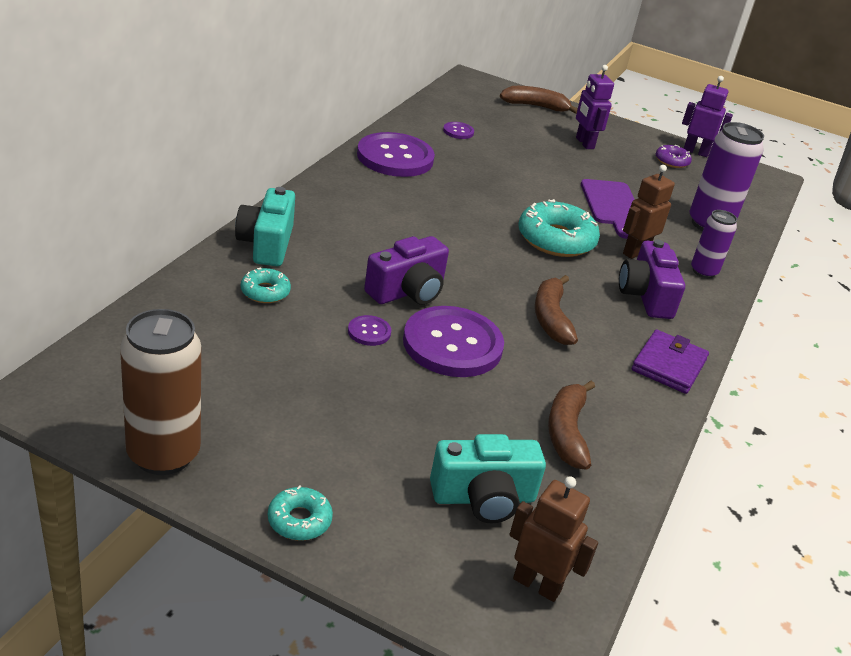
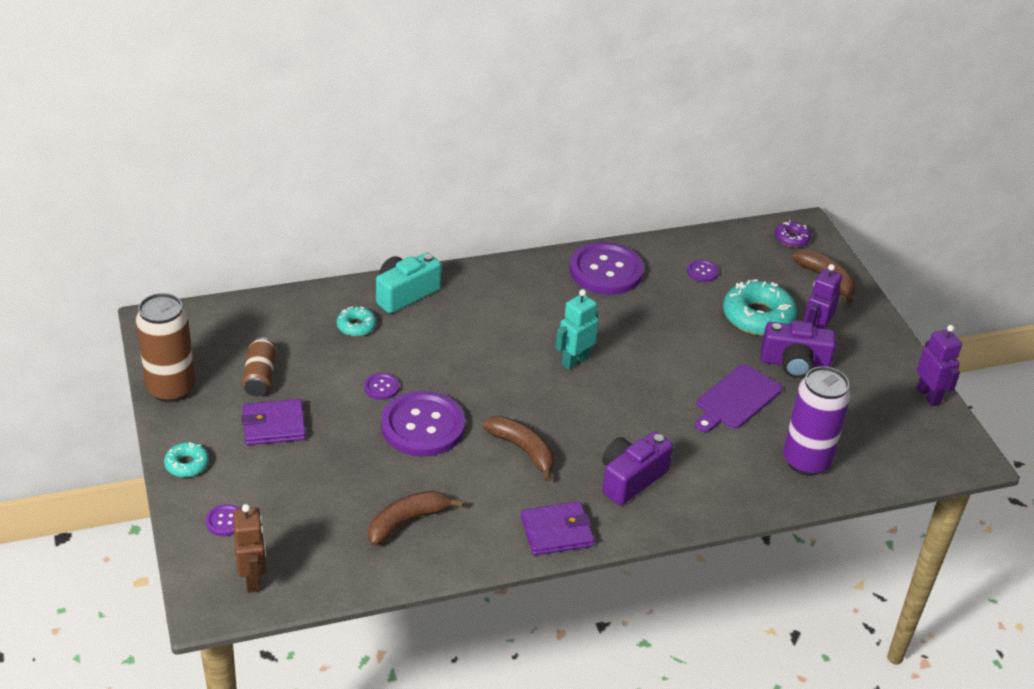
camera: 50 degrees right, 5 degrees up
purple camera [364,236,449,305] -> purple camera moved to [761,321,836,378]
turquoise camera [430,434,546,523] -> none
turquoise donut [519,199,600,257] -> turquoise donut moved to [723,279,797,336]
brown banana [535,275,578,345] -> brown banana turned 90 degrees clockwise [483,416,554,482]
brown robot [623,165,675,259] -> none
purple donut [656,145,692,168] -> purple donut moved to [775,220,811,247]
purple can [691,210,737,278] -> none
none -> purple button [206,504,241,536]
none -> brown can [242,337,276,396]
none -> purple wallet [242,399,306,445]
none -> turquoise robot [555,289,599,370]

